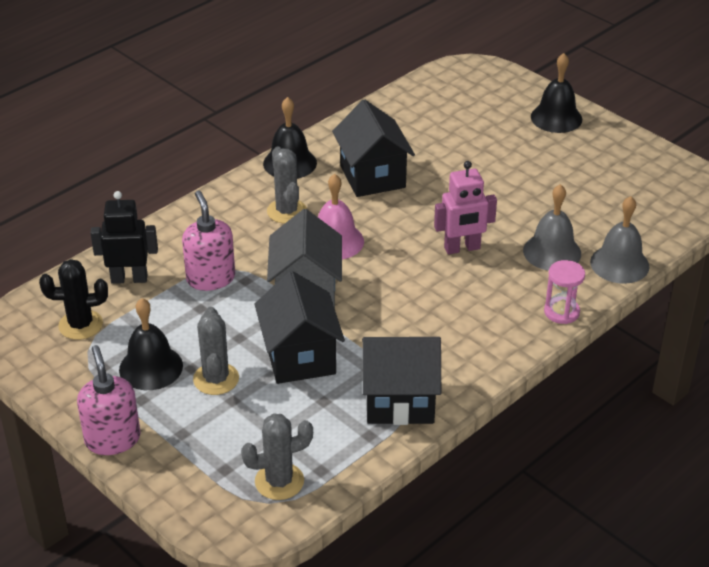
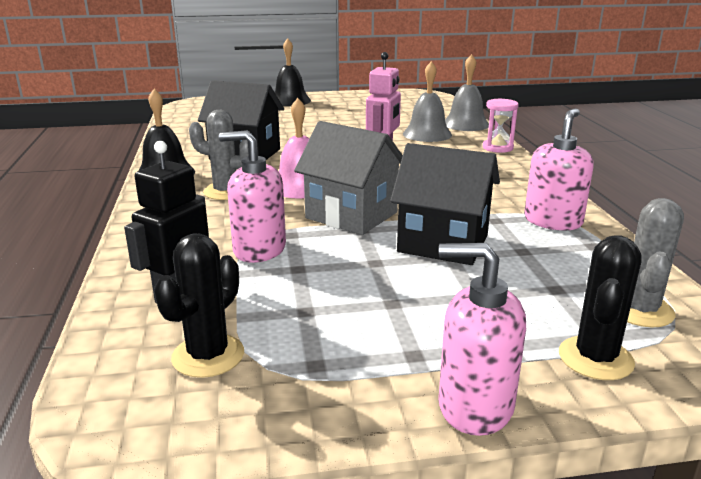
camera: 55 degrees left, 15 degrees down
black bell [119,298,183,390] -> none
grey cactus [193,307,239,395] -> none
black house [362,337,441,425] -> pink soap dispenser [524,108,594,230]
none -> black cactus [559,235,642,380]

